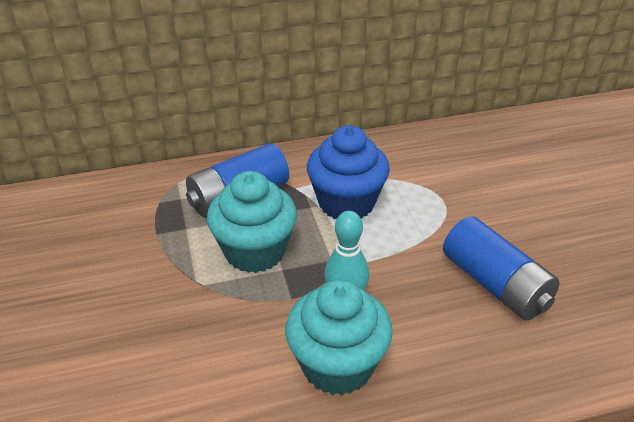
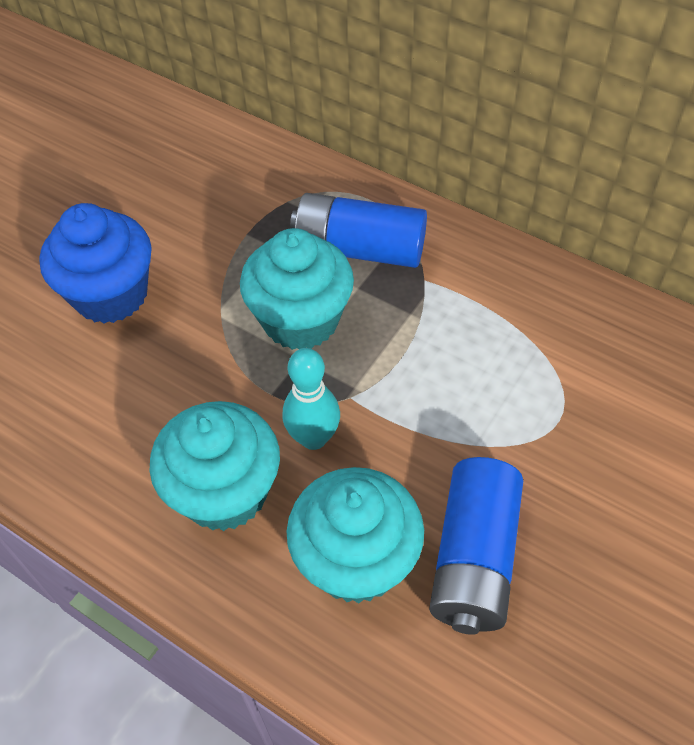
camera: 50 degrees right, 15 degrees up
blue cupcake [307,126,390,219] -> blue cupcake moved to [39,203,152,324]
none -> turquoise cupcake [287,467,424,603]

